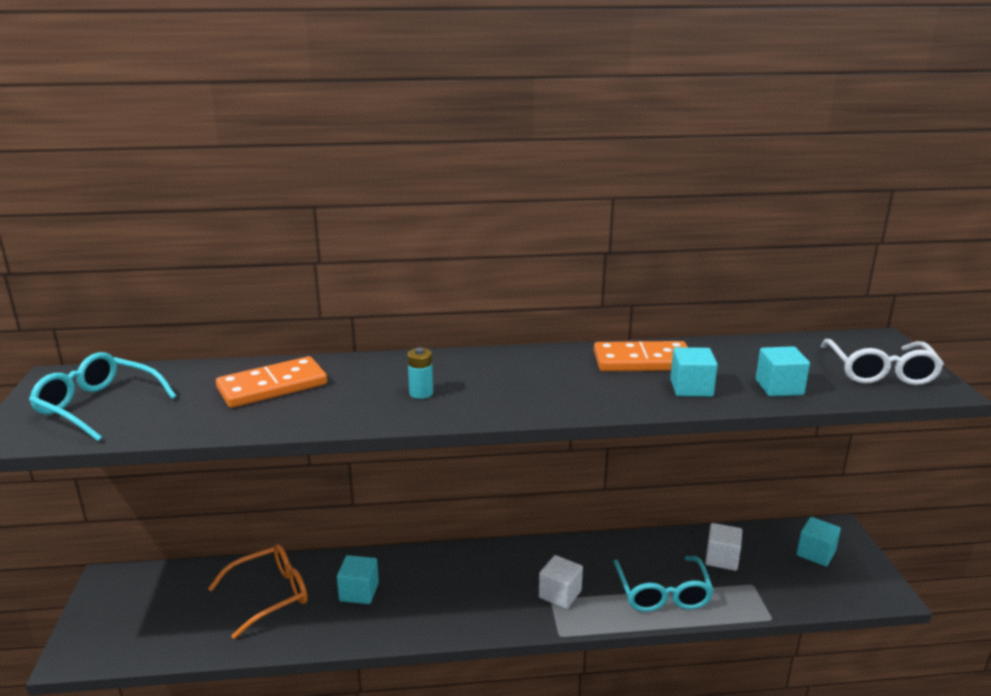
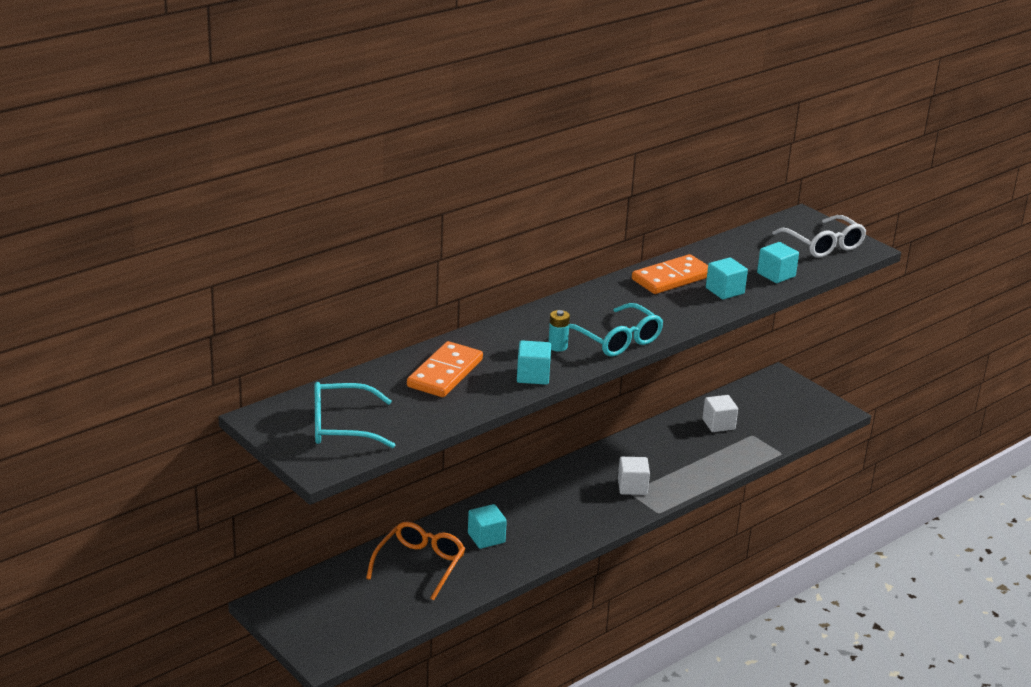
camera: 35 degrees left, 5 degrees up
turquoise glasses [613,556,714,612] -> turquoise glasses moved to [569,303,663,357]
turquoise cube [797,517,841,567] -> turquoise cube moved to [517,340,551,385]

